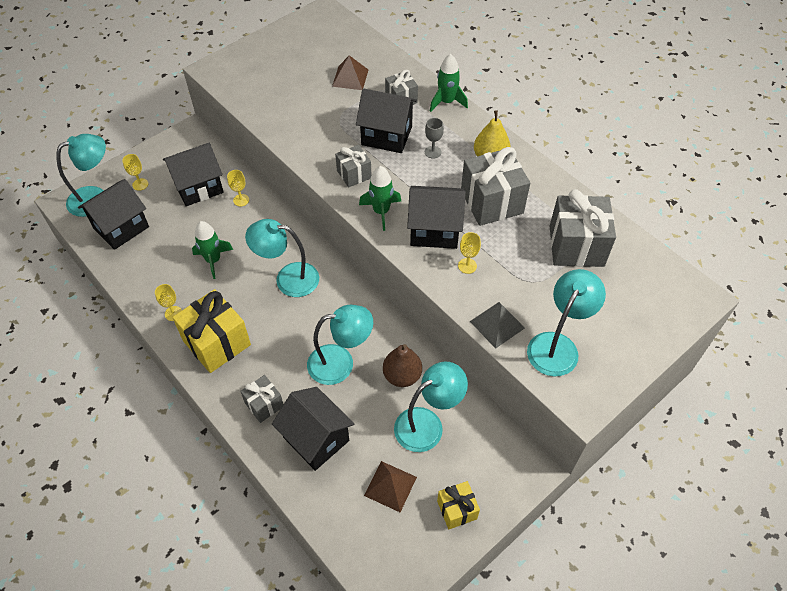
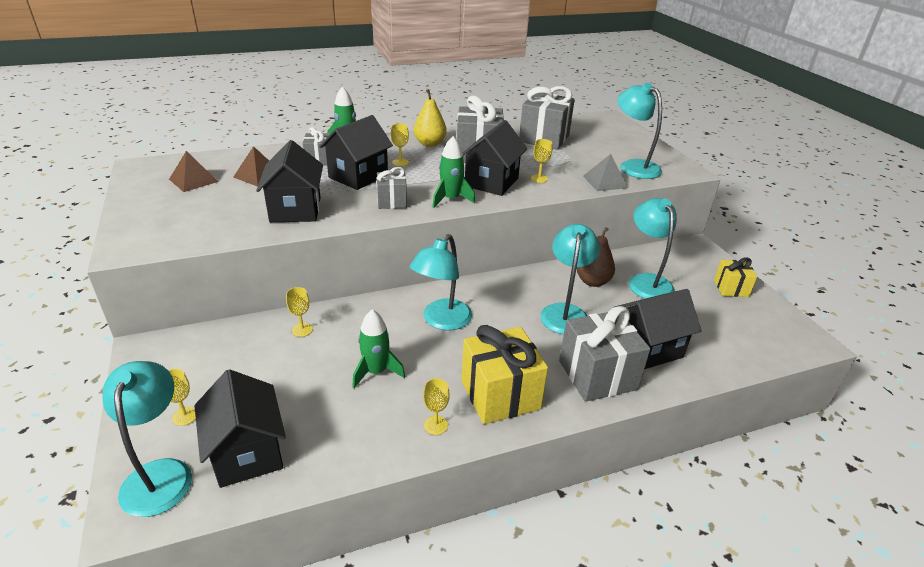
camera: 70 degrees left, 20 degrees down
black house [163,143,224,206] -> black house moved to [256,140,323,222]
grey gift [240,375,284,423] -> grey gift [559,306,650,402], size x1.81
brown pyramid [364,461,417,512] -> brown pyramid moved to [169,151,219,192]
grey goblet [425,118,444,158] -> yellow goblet [391,123,409,166]

